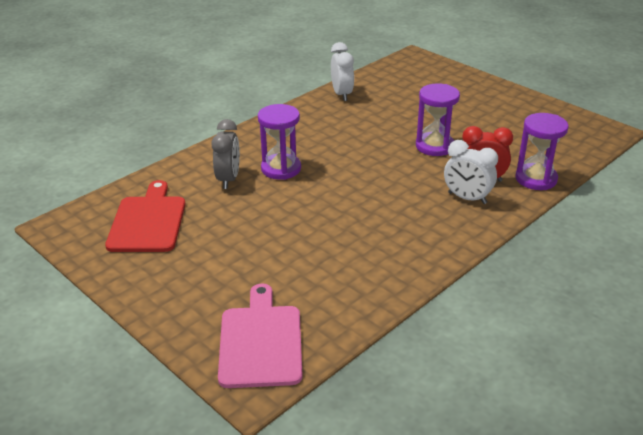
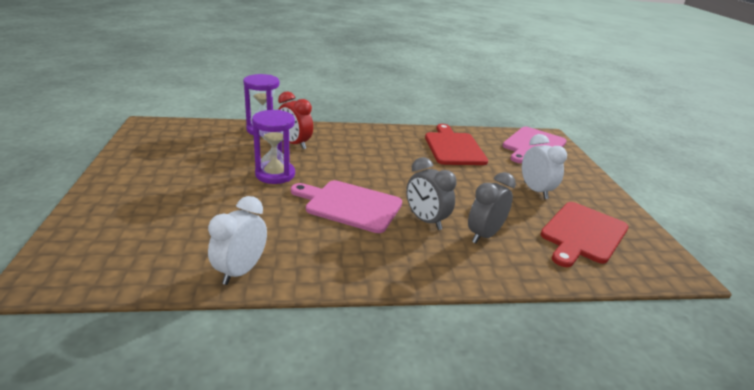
camera: 145 degrees left, 5 degrees down
purple hourglass [258,104,301,180] -> grey clock [406,157,457,230]
white clock [444,140,498,204] -> white clock moved to [522,134,567,199]
none -> pink cutting board [291,180,402,233]
none -> red cutting board [425,124,488,165]

